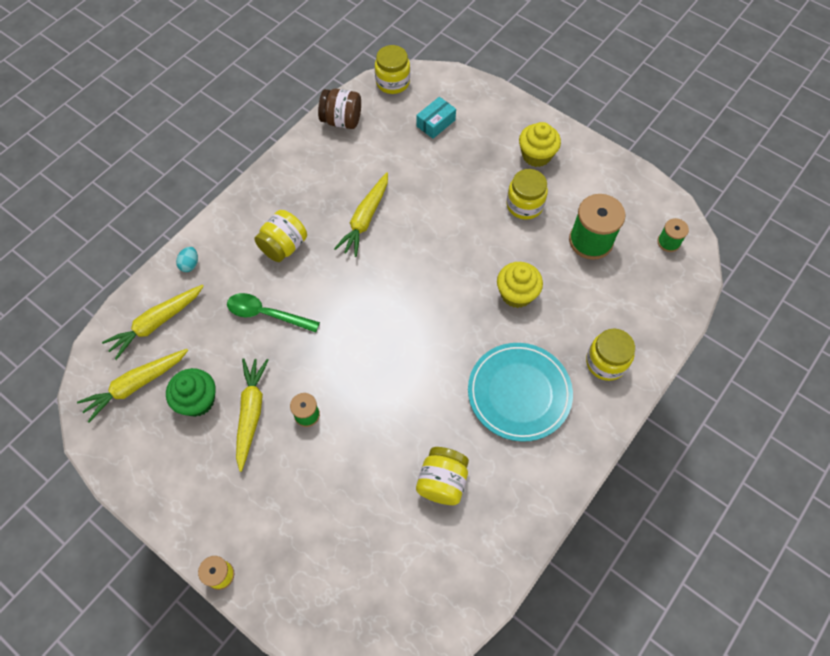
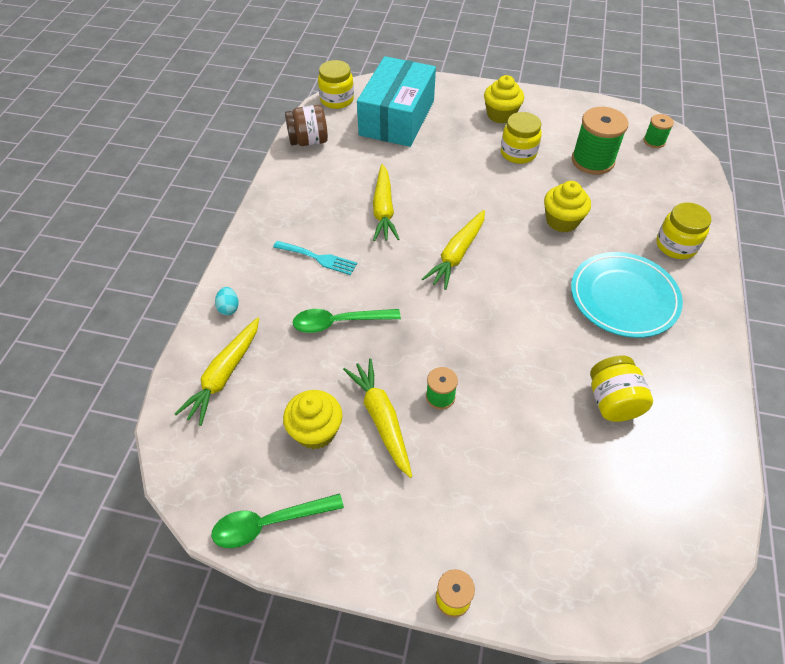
camera: 25 degrees left, 10 degrees down
yellow carrot [77,349,188,423] -> yellow carrot moved to [422,210,485,290]
green cupcake [166,368,216,417] -> yellow cupcake [283,390,342,449]
yellow jar [254,210,307,262] -> turquoise fork [273,241,357,275]
turquoise box [416,97,456,139] -> turquoise box [357,56,436,147], size x2.38
none -> green spoon [211,494,344,548]

